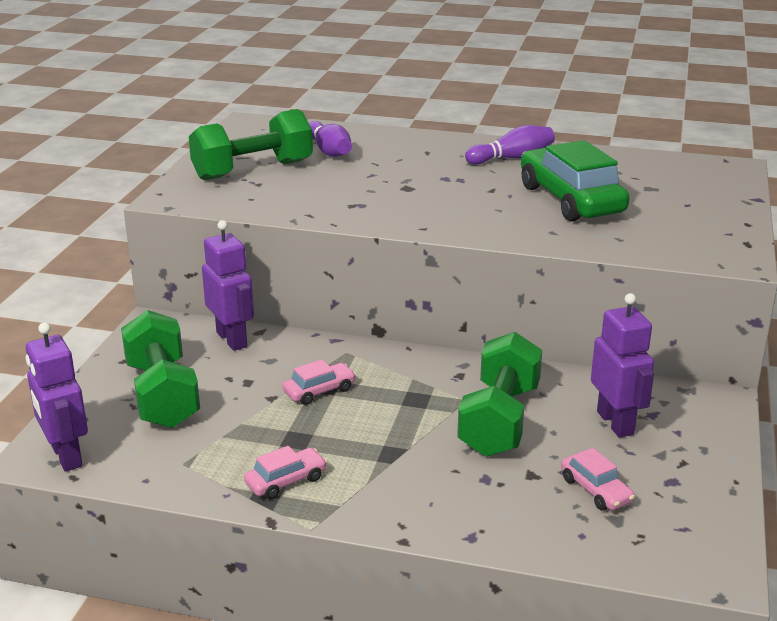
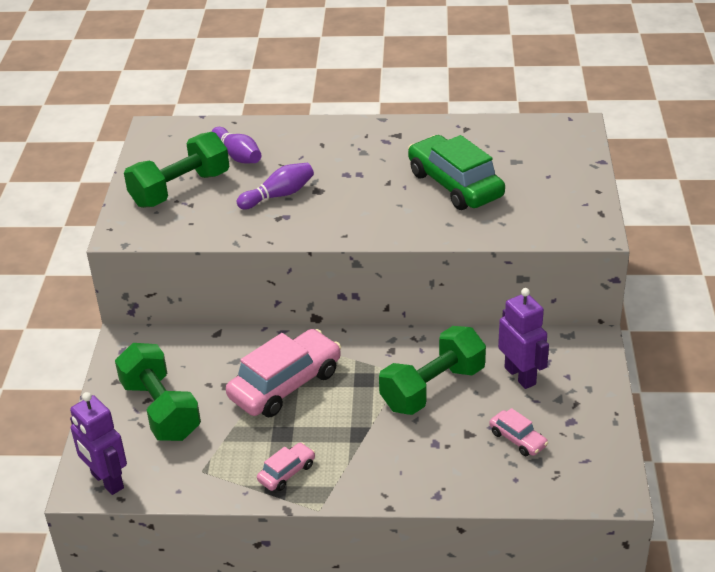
camera: 10 degrees left, 10 degrees up
purple robot [202,220,254,351] -> none
pink car [283,359,356,405] -> pink car [226,329,341,417], size x2.08
green dumbbell [457,332,542,457] -> green dumbbell turned 45 degrees clockwise [379,326,486,415]
purple bowling pin [465,125,555,165] -> purple bowling pin moved to [236,163,314,209]

